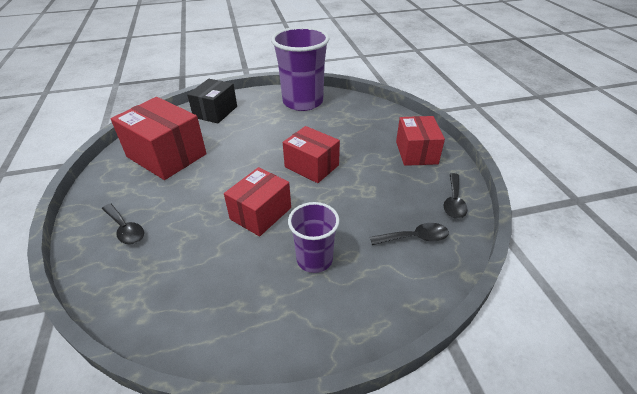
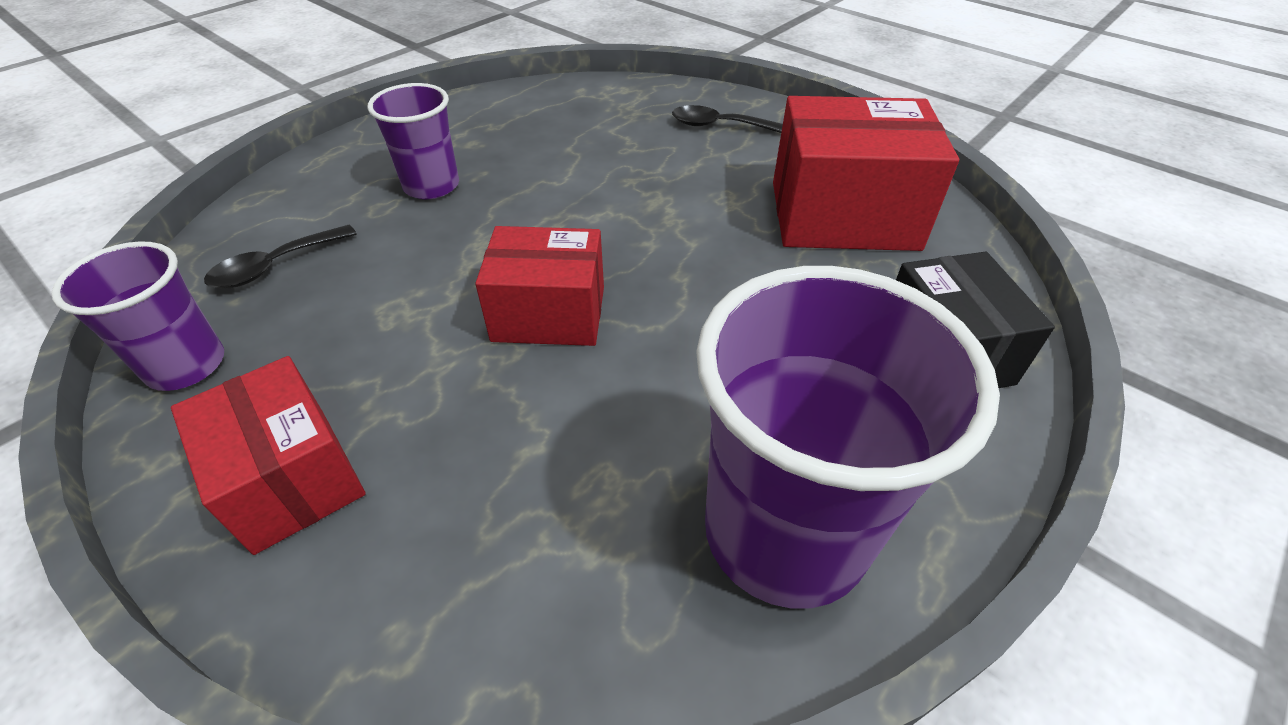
camera: 145 degrees right, 5 degrees up
red box [224,167,291,237] -> none
black spoon [443,173,467,219] -> purple cup [51,241,224,391]

